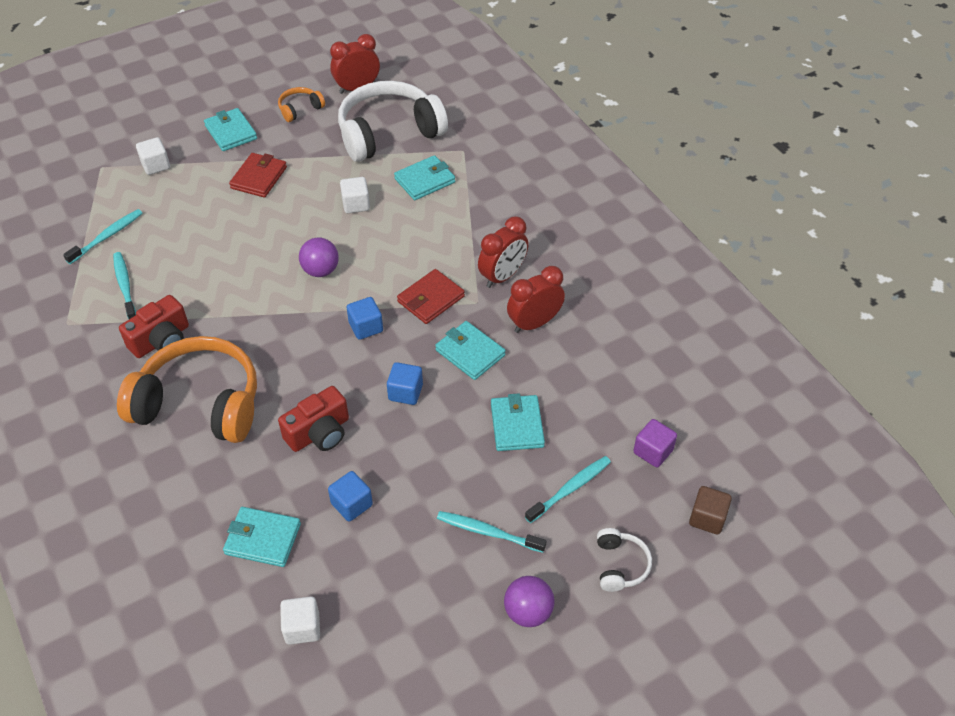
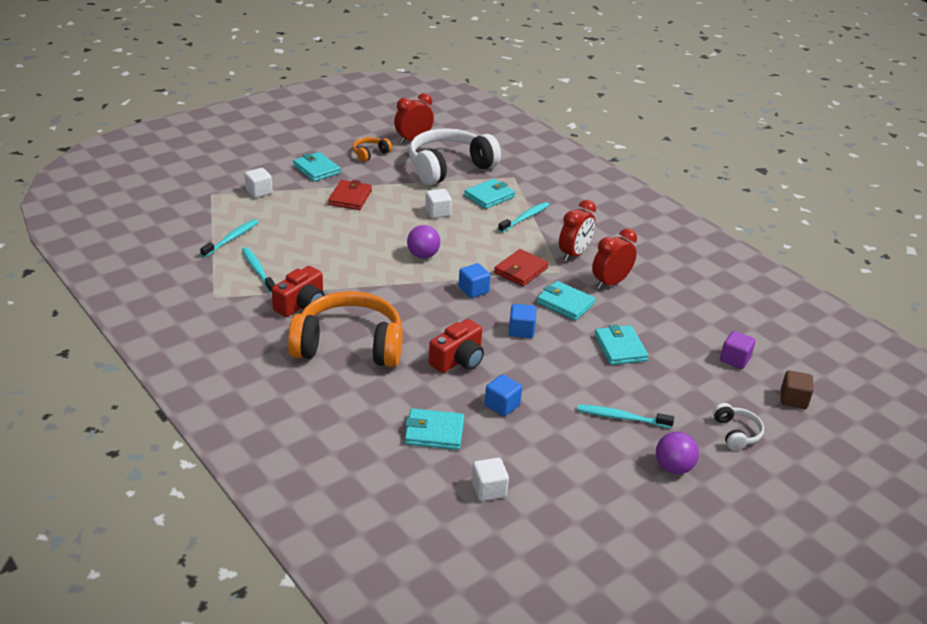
camera: 10 degrees left, 15 degrees down
turquoise toothbrush [525,456,611,523] -> turquoise toothbrush moved to [498,202,550,233]

